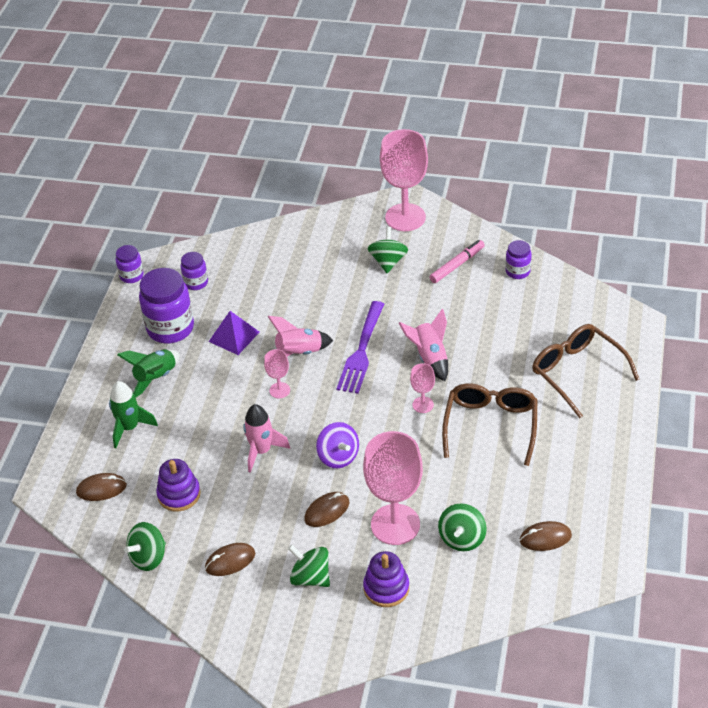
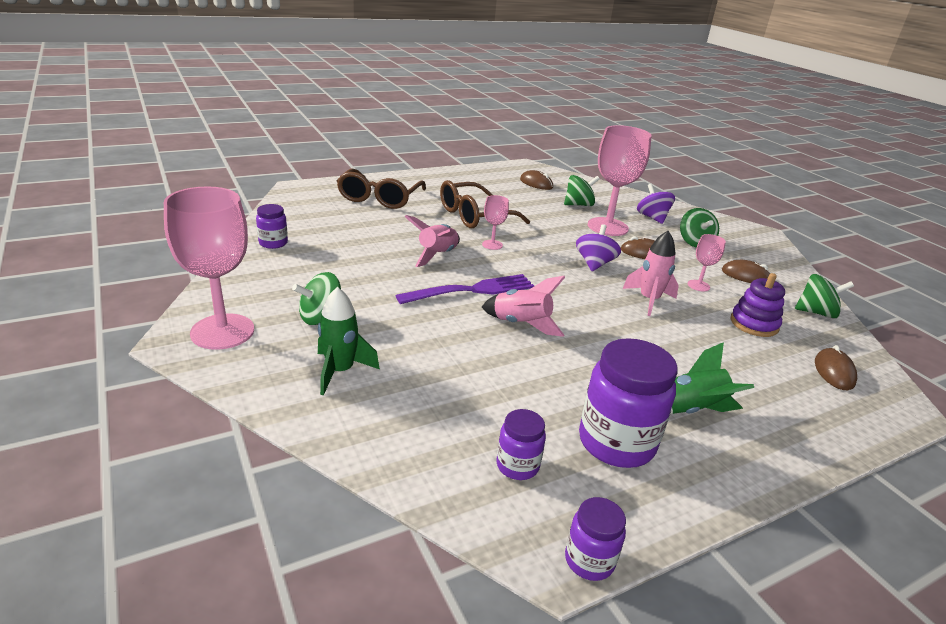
camera: 135 degrees left, 15 degrees down
brown mouse [76,473,127,501] -> brown mouse turned 60 degrees clockwise [815,345,857,390]
green rocket [109,381,158,448] -> green rocket moved to [318,287,380,396]
purple pyramid [209,311,259,355] -> none
pink goblet [264,349,290,398] -> pink goblet moved to [687,234,726,292]
purple stacking toy [363,551,409,607] -> purple spinning top [637,184,675,224]
pink marker [430,240,485,283] -> none

